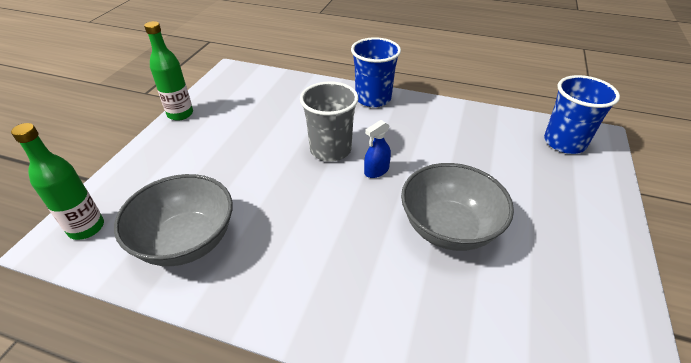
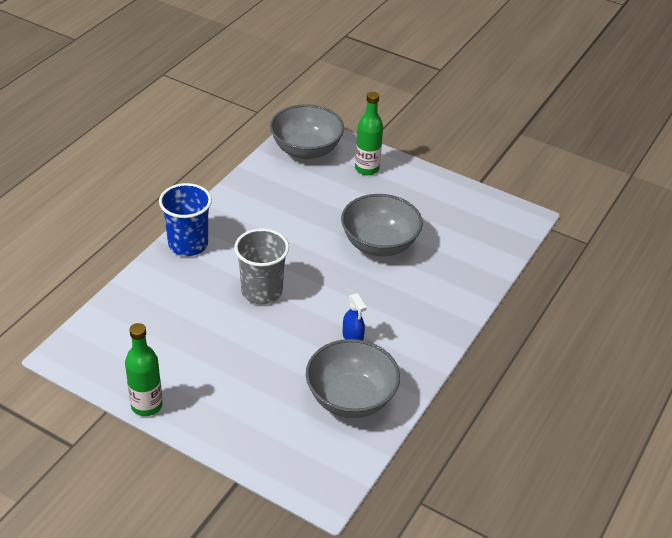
camera: 80 degrees left, 0 degrees up
green bottle [11,123,104,240] -> green bottle moved to [355,92,383,175]
blue spray bottle [364,120,391,178] -> blue spray bottle moved to [343,293,367,340]
blue cup [544,75,620,154] -> grey bowl [270,104,344,159]

